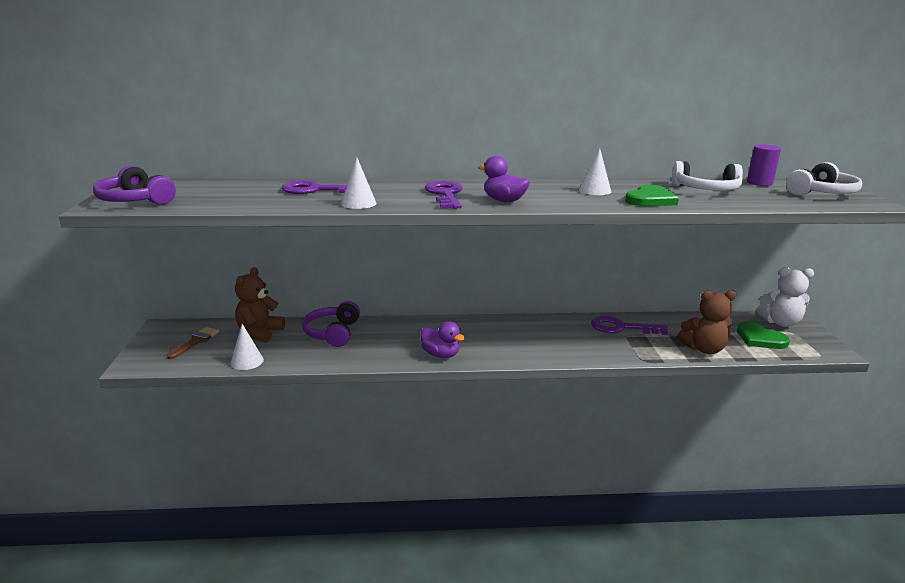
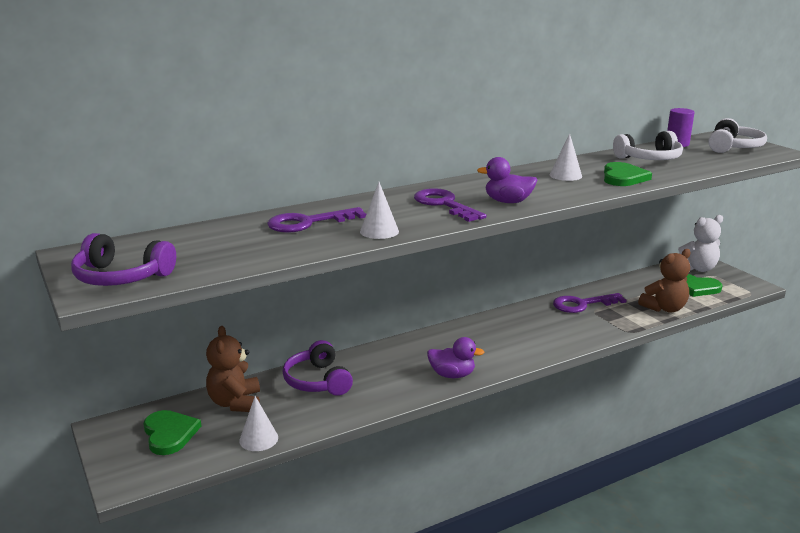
camera: 25 degrees left, 0 degrees up
brown brush [167,327,219,359] -> green heart [144,410,201,455]

